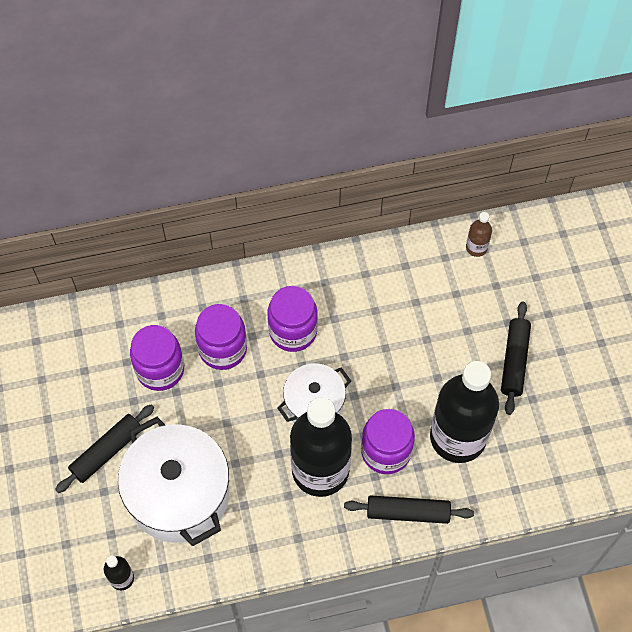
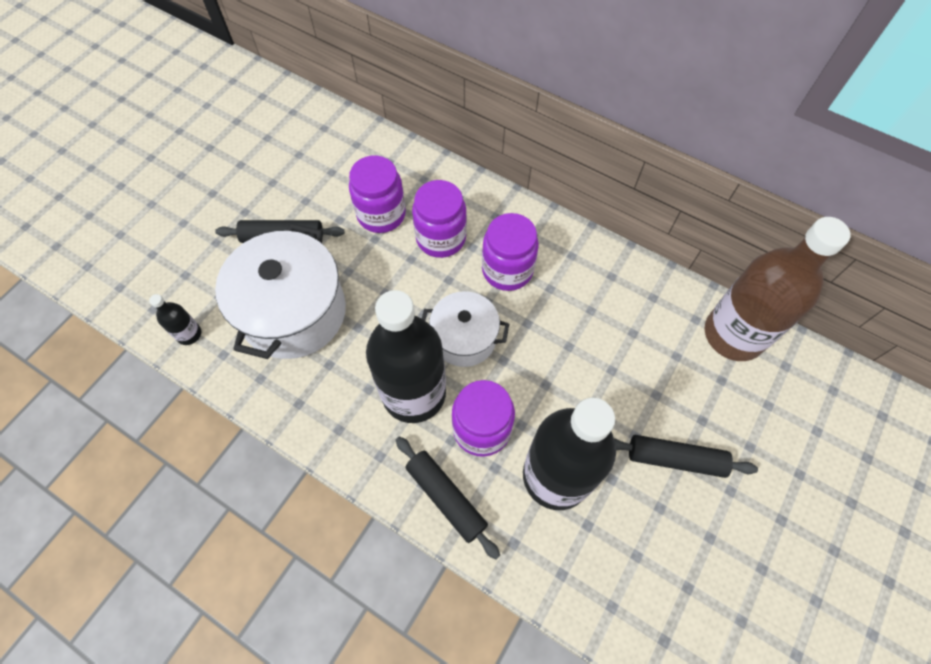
camera: 45 degrees right, 0 degrees up
brown bottle [466,212,492,257] -> brown bottle [705,217,851,361], size x2.43
black rolling pin [501,301,531,415] -> black rolling pin turned 45 degrees clockwise [614,435,758,478]

